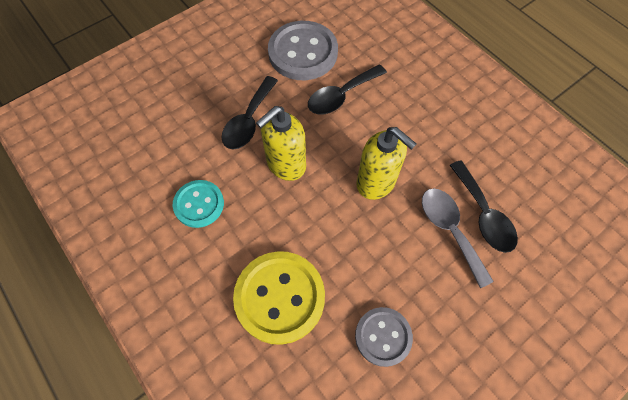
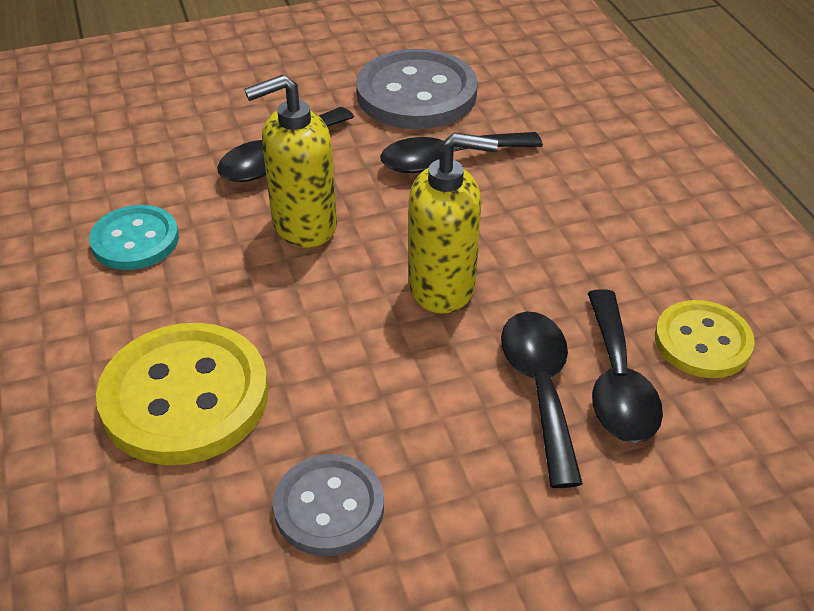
camera: 20 degrees right, 20 degrees down
yellow soap dispenser [357,127,416,200] -> yellow soap dispenser turned 60 degrees counterclockwise [408,132,498,313]
grey spoon [422,188,494,288] -> black spoon [501,311,583,488]
none -> yellow button [655,300,755,378]

